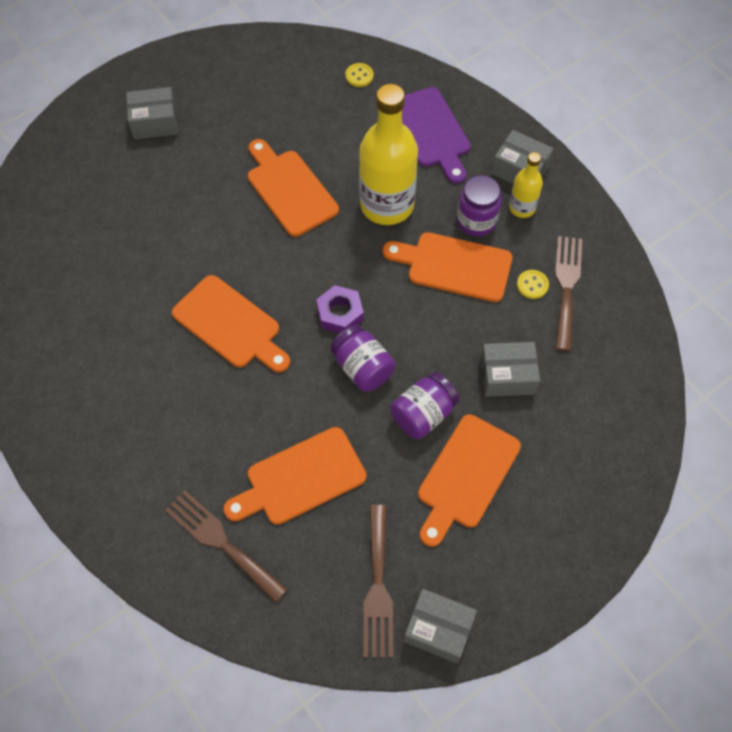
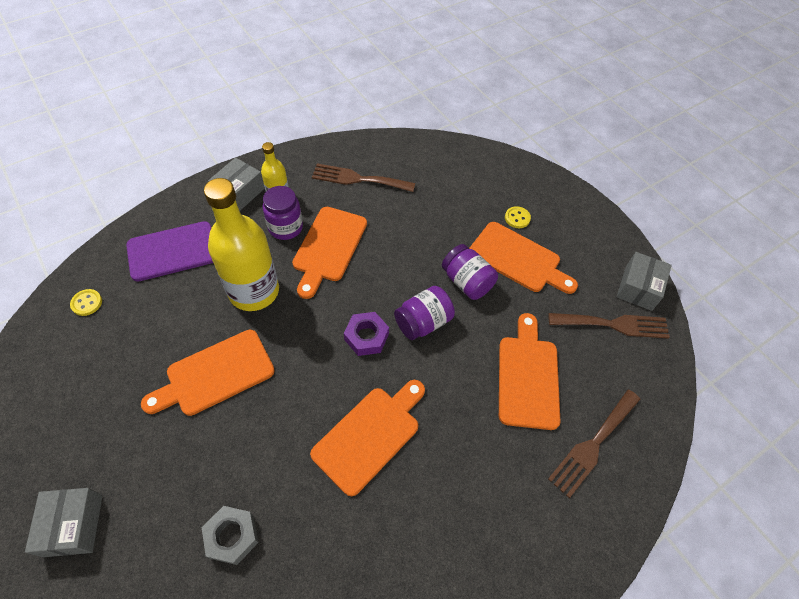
camera: 90 degrees left, 5 degrees down
orange cutting board [224,427,366,525] -> orange cutting board turned 150 degrees counterclockwise [499,313,560,430]
grey box [480,342,540,397] -> none
yellow button [517,270,549,299] -> yellow button moved to [505,206,531,228]
none -> grey nut [202,506,258,565]

